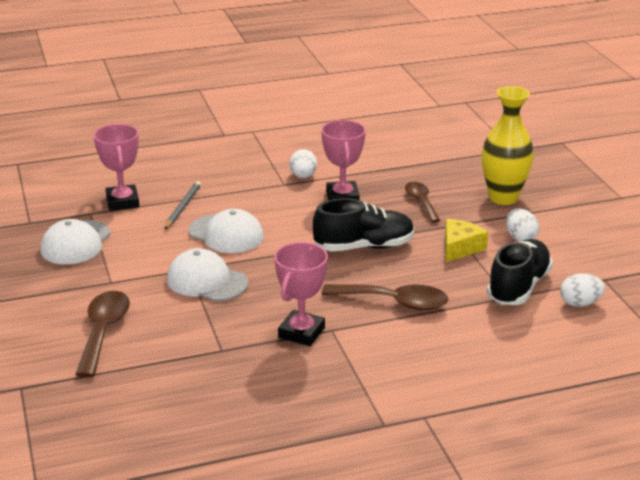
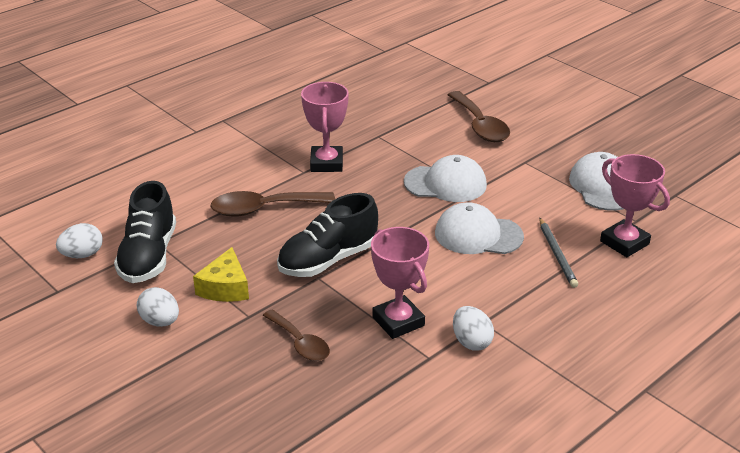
camera: 155 degrees right, 5 degrees up
yellow vase [482,86,534,205] -> none

